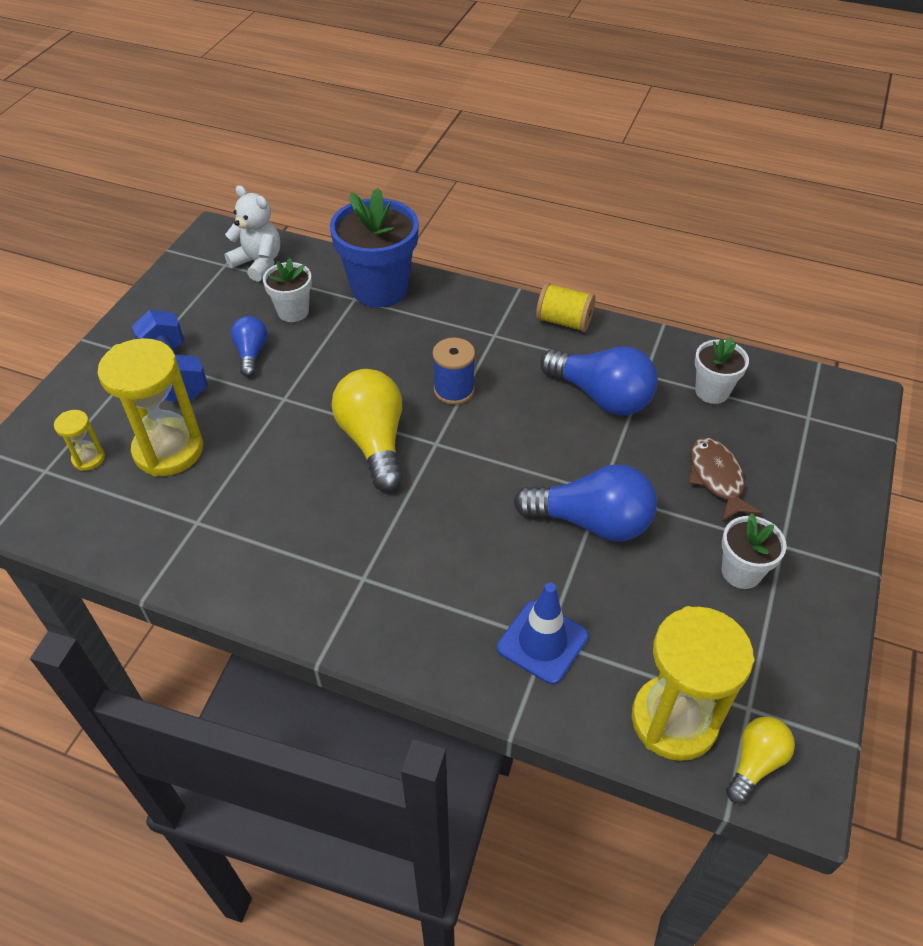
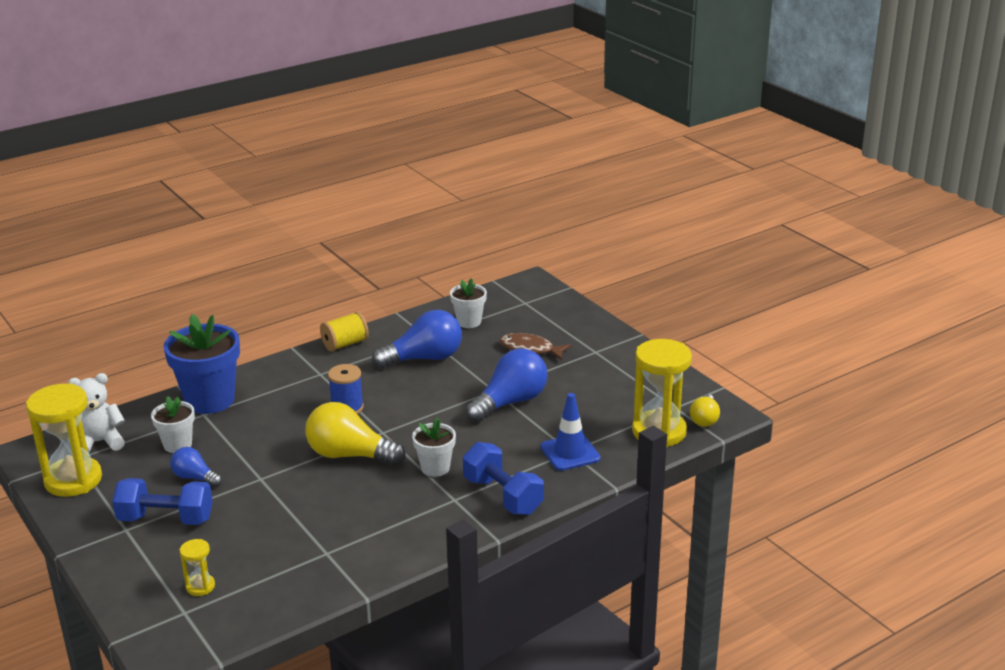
camera: 55 degrees left, 20 degrees down
yellow hourglass [97,338,204,477] -> yellow hourglass moved to [26,383,102,497]
white flower pot [722,513,787,589] -> white flower pot moved to [412,418,456,477]
yellow light bulb [726,717,795,803] -> yellow light bulb turned 150 degrees counterclockwise [690,394,720,427]
none -> blue dumbbell [463,442,544,515]

